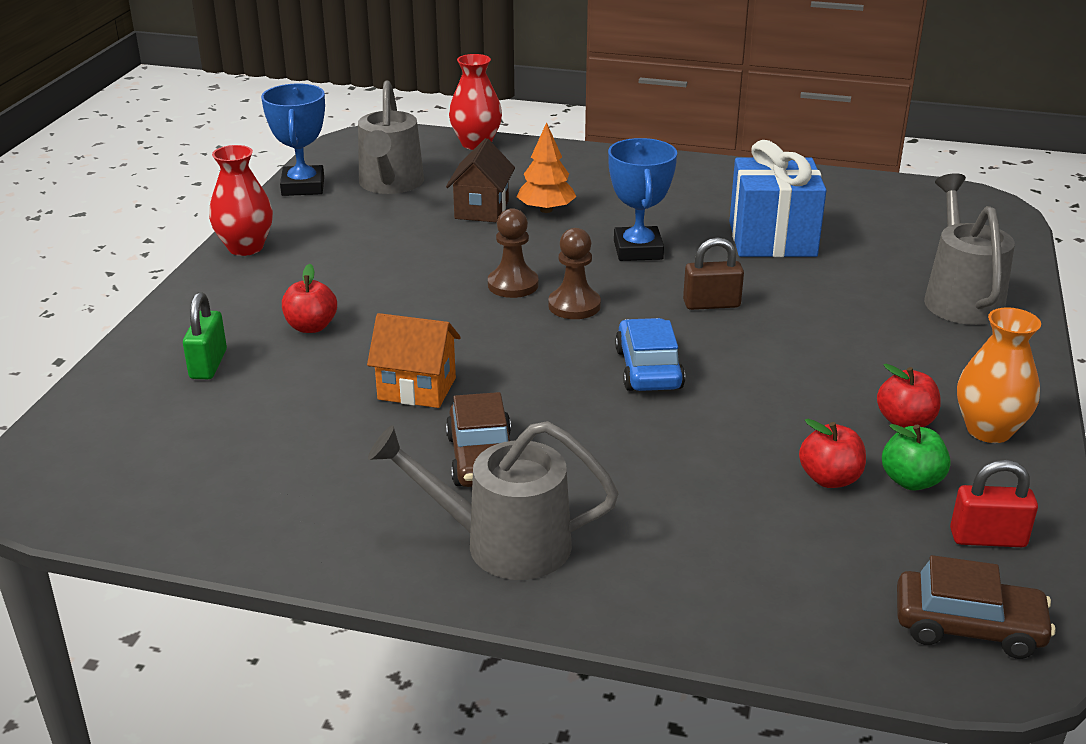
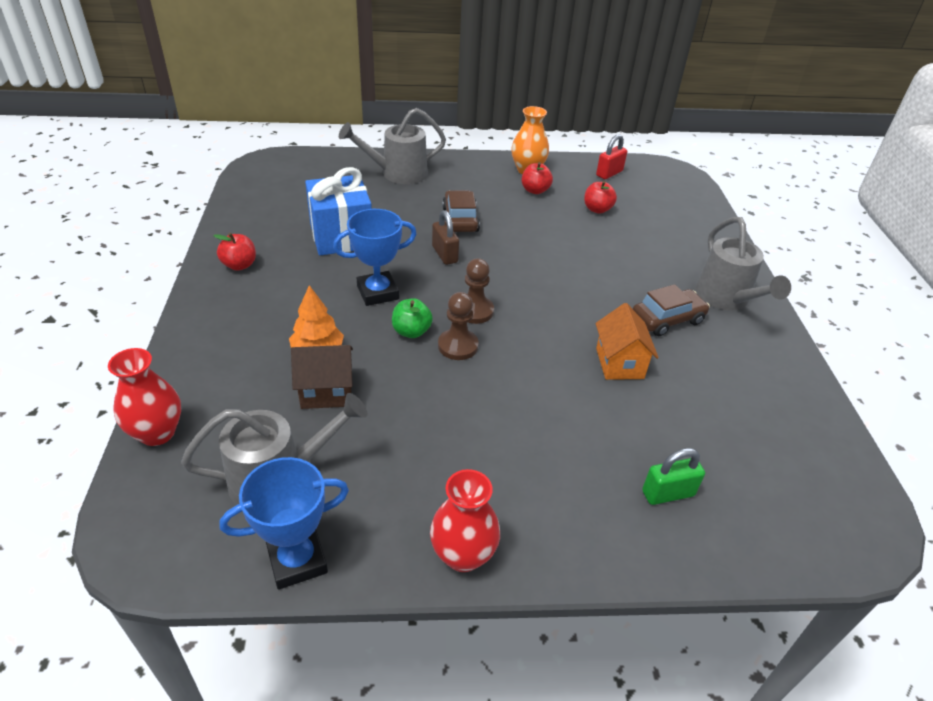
camera: 110 degrees left, 10 degrees up
red apple [282,264,337,333] -> red apple moved to [213,233,256,271]
blue car [615,318,685,391] -> none
green apple [882,424,951,491] -> green apple moved to [392,298,433,338]
brown car [897,555,1056,659] -> brown car moved to [442,190,480,232]
red padlock [950,460,1038,547] -> red padlock turned 60 degrees clockwise [596,134,627,179]

